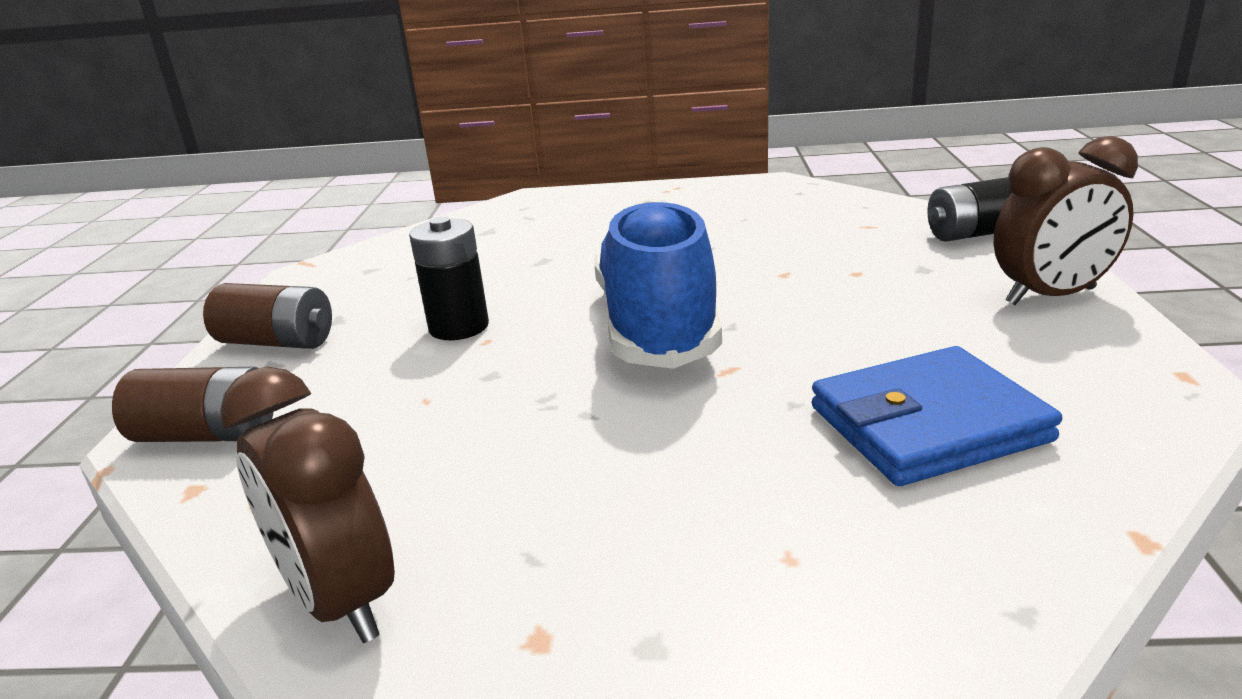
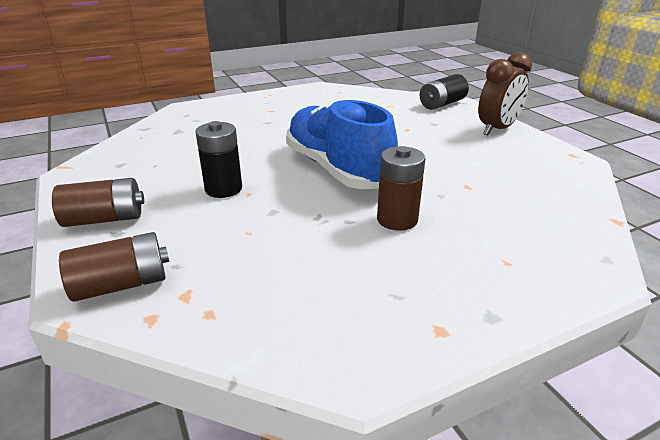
camera: 30 degrees left, 5 degrees up
brown clock [220,367,395,643] -> none
blue wallet [812,346,1062,486] -> none
none -> brown battery [377,146,425,231]

